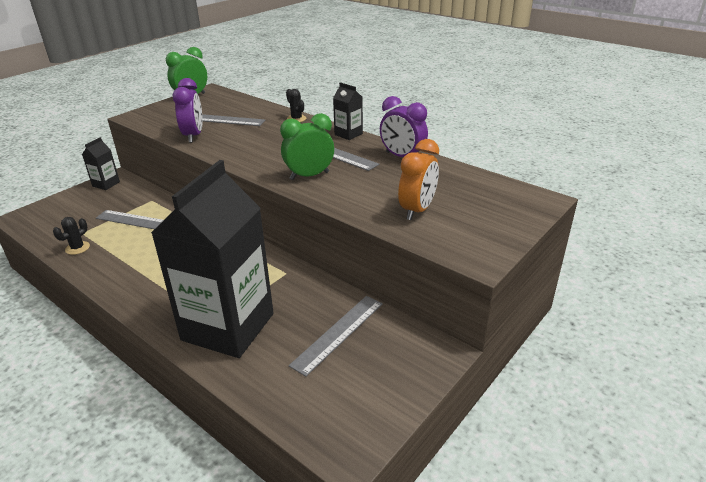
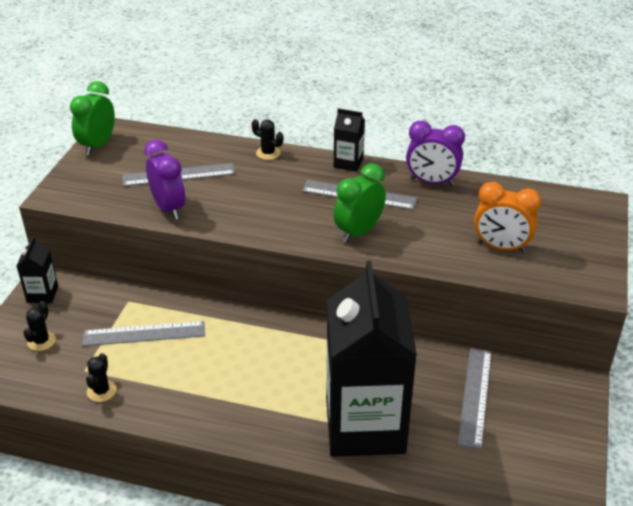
camera: 25 degrees left, 5 degrees up
orange clock [398,139,439,220] -> orange clock turned 105 degrees clockwise [474,182,541,253]
none -> black cactus [24,301,56,351]

